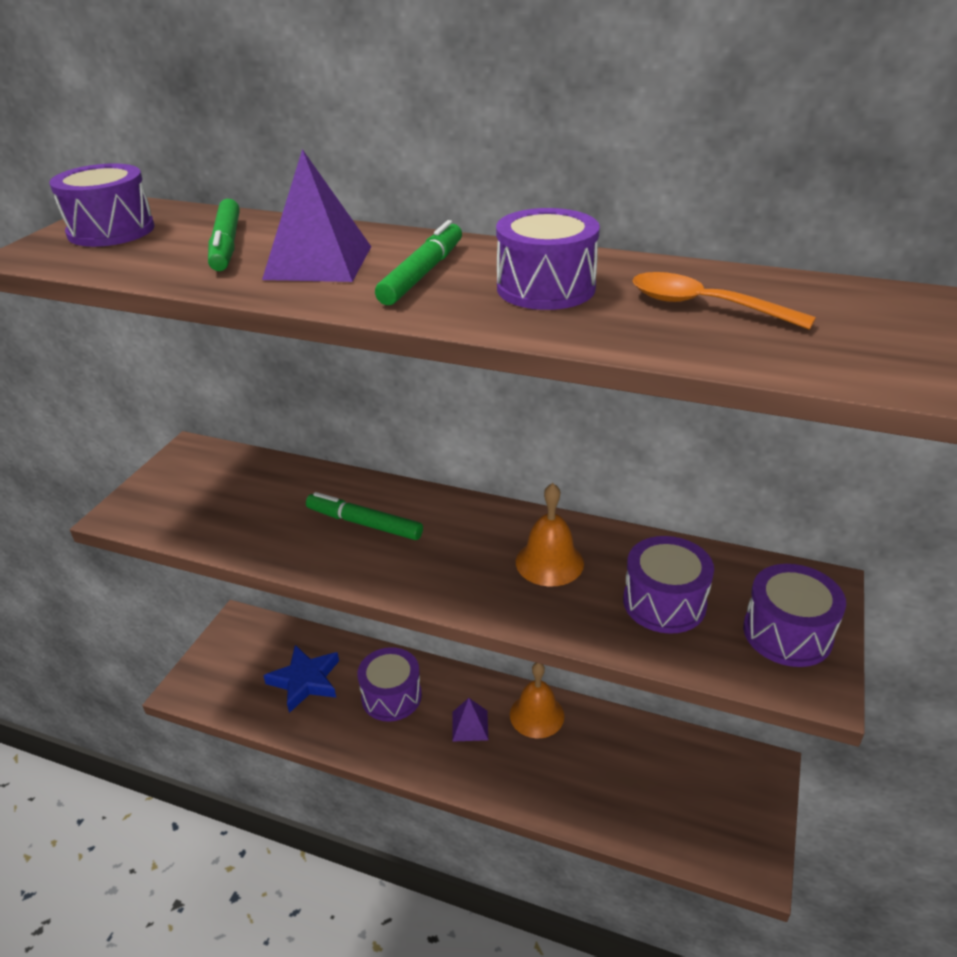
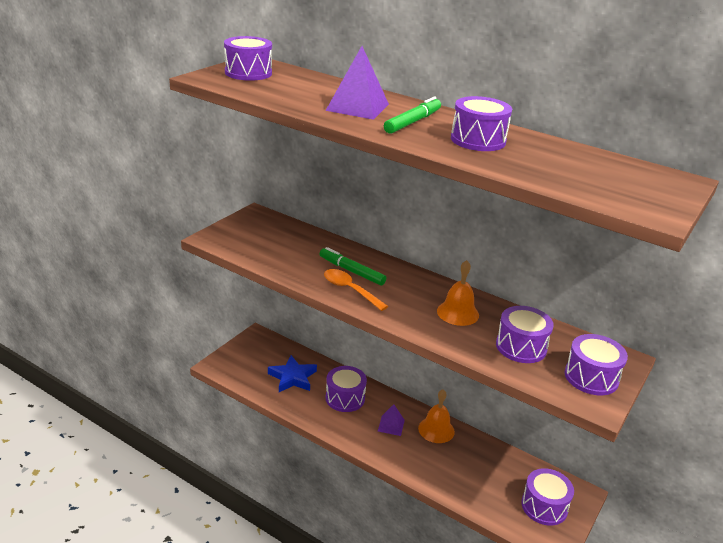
camera: 10 degrees right, 5 degrees down
green marker [208,199,240,271] -> none
orange spoon [633,272,816,330] -> orange spoon moved to [324,269,388,311]
none -> purple drum [521,468,574,526]

